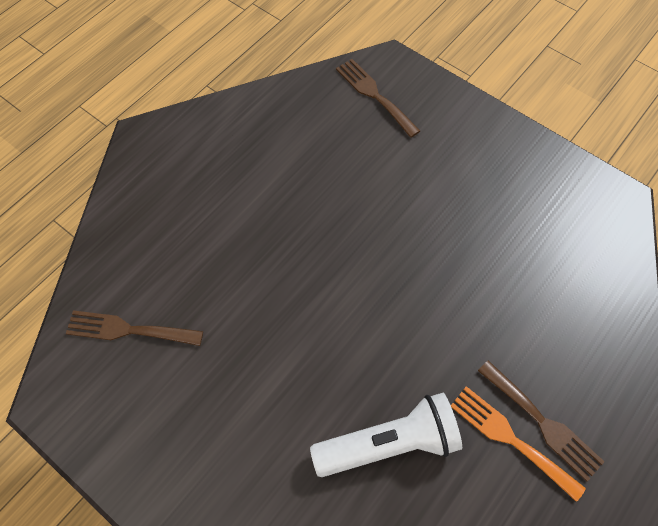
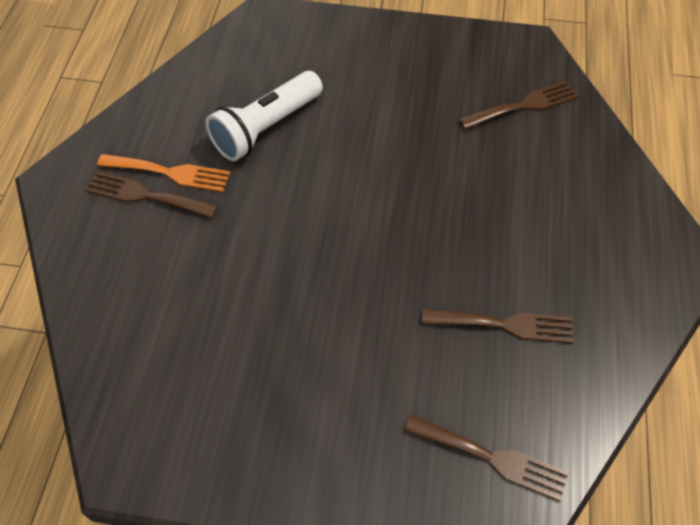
camera: 150 degrees right, 5 degrees down
none -> brown fork [422,309,574,343]

